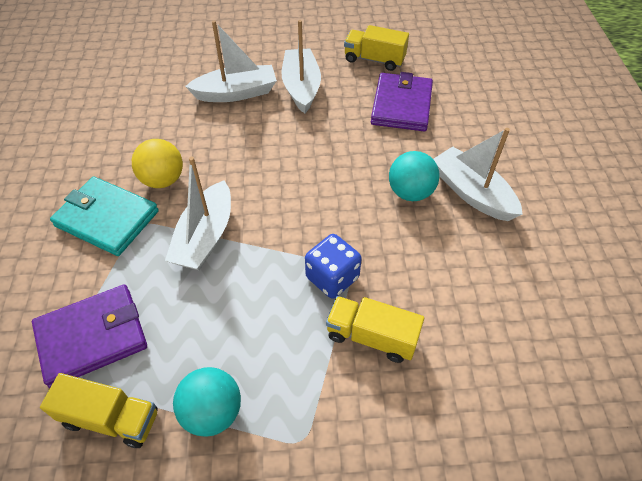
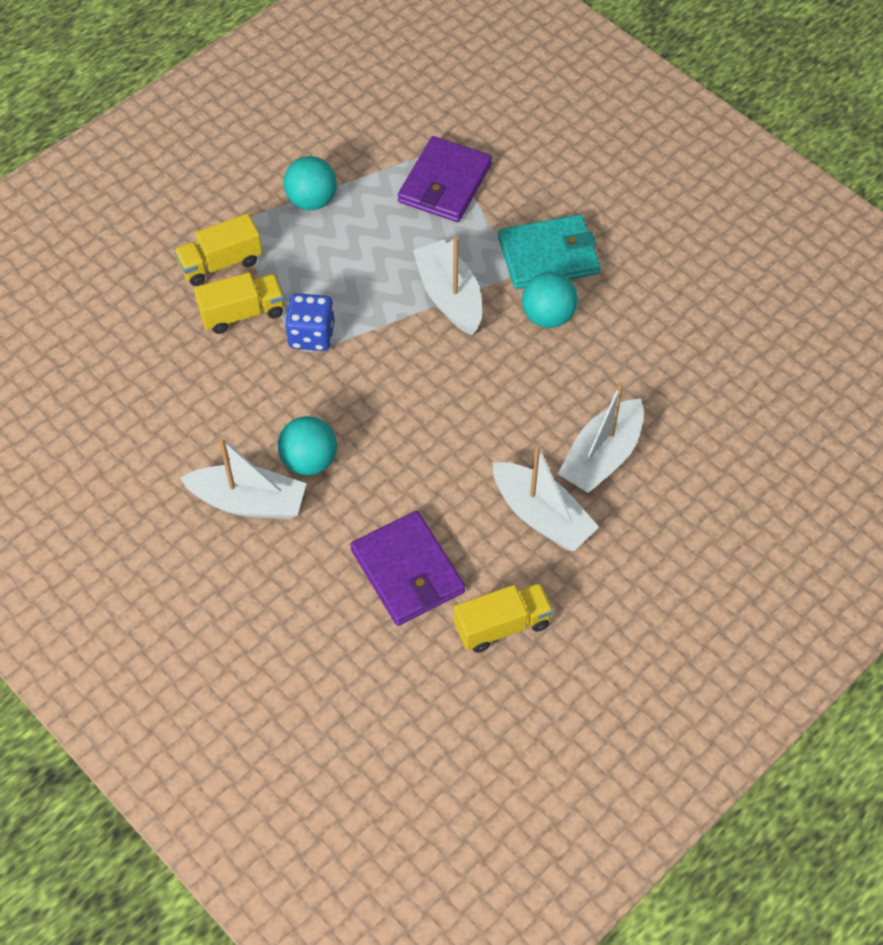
camera: 140 degrees right, 5 degrees up
yellow truck [40,373,158,448] -> yellow truck moved to [174,213,262,286]
yellow ball [132,139,183,188] -> turquoise ball [522,272,578,328]

